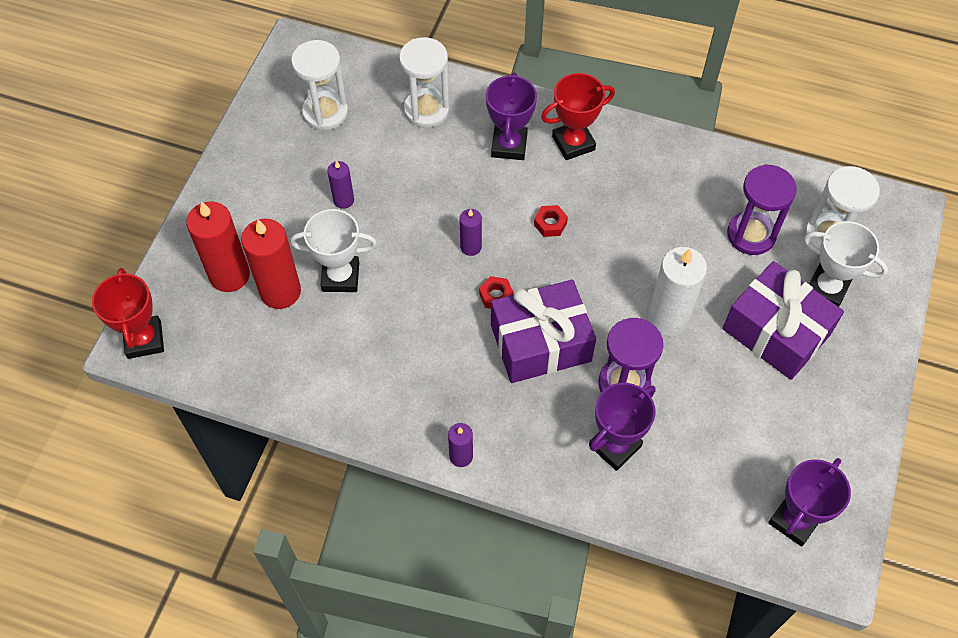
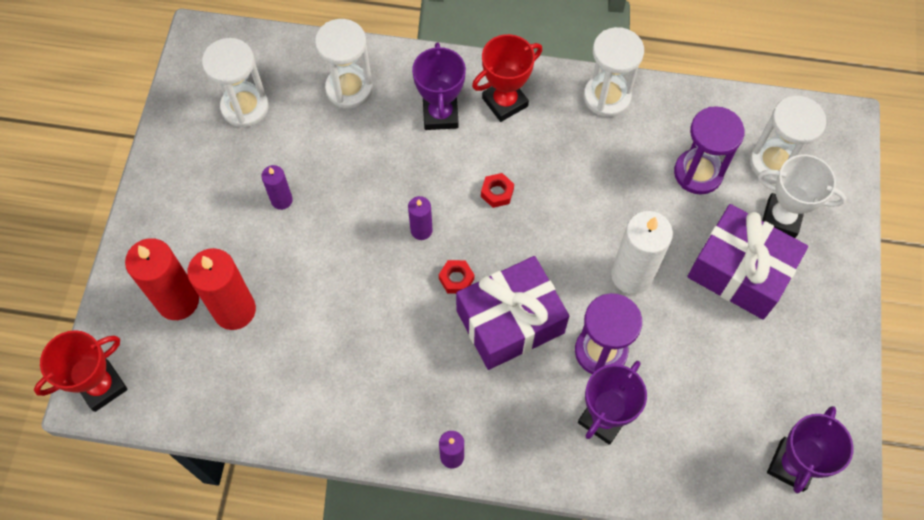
camera: 10 degrees left, 5 degrees up
red trophy [92,268,164,359] -> red trophy turned 75 degrees clockwise [34,330,128,412]
white trophy [290,209,377,292] -> none
none -> white hourglass [584,27,644,117]

